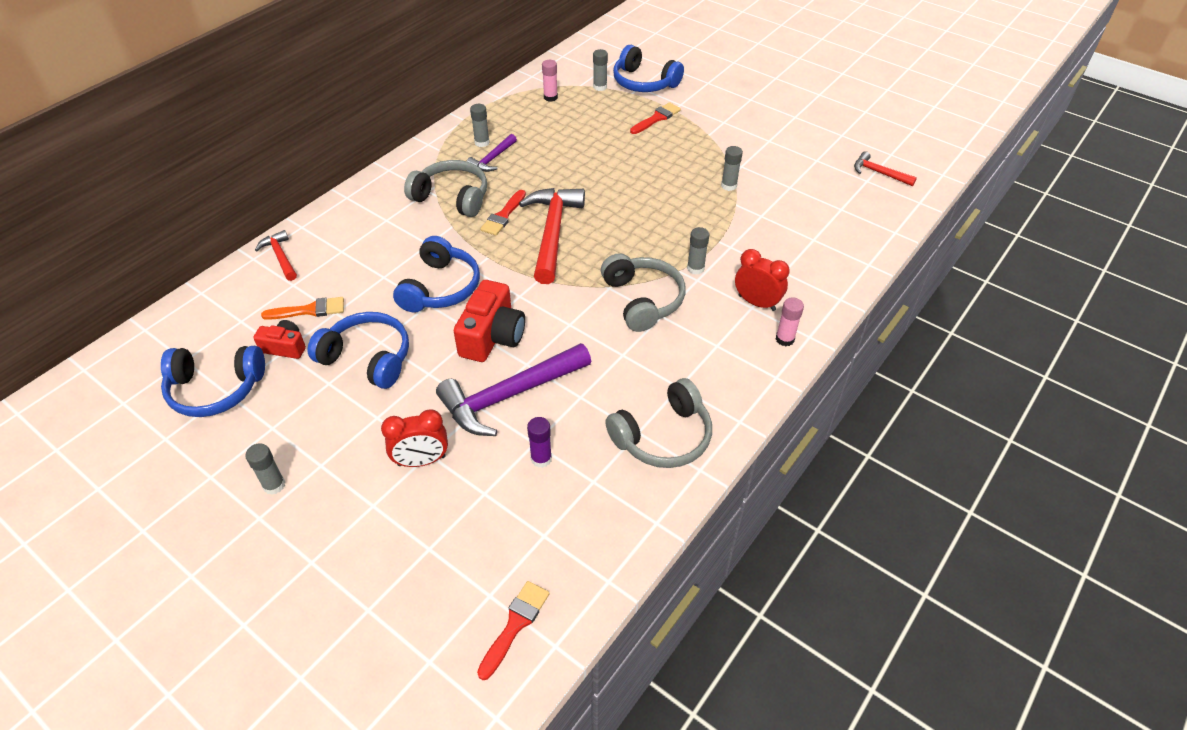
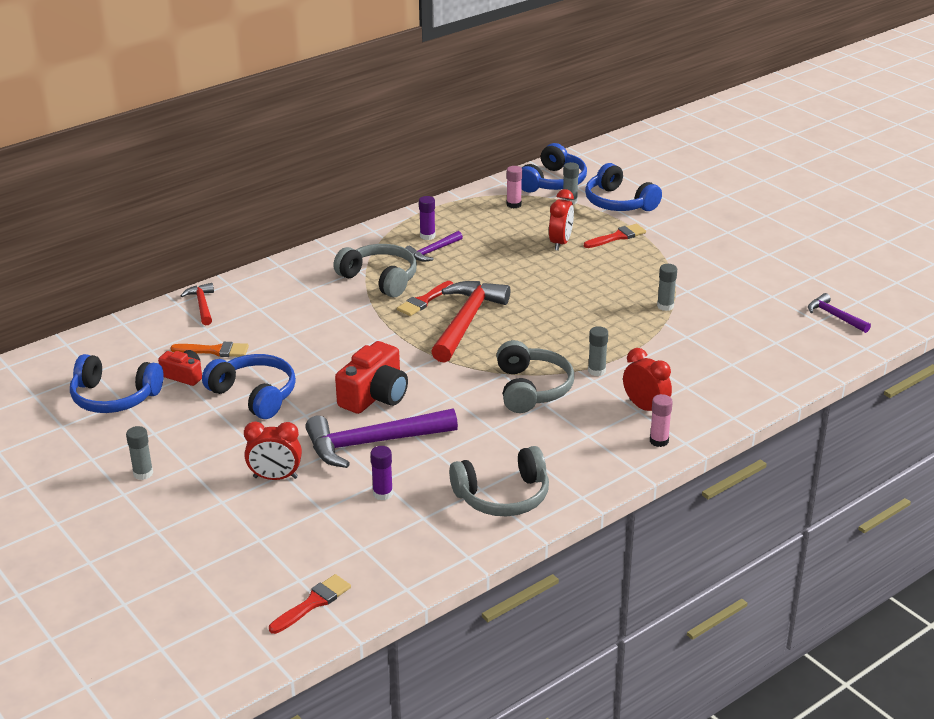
camera: 15 degrees right, 15 degrees down
blue headphones [393,236,480,313] -> blue headphones moved to [521,143,587,193]
grey glue stick [470,104,490,147] -> purple glue stick [419,196,435,240]
red hammer [854,151,917,186] -> purple hammer [808,293,871,333]
none -> red clock [549,189,574,251]

